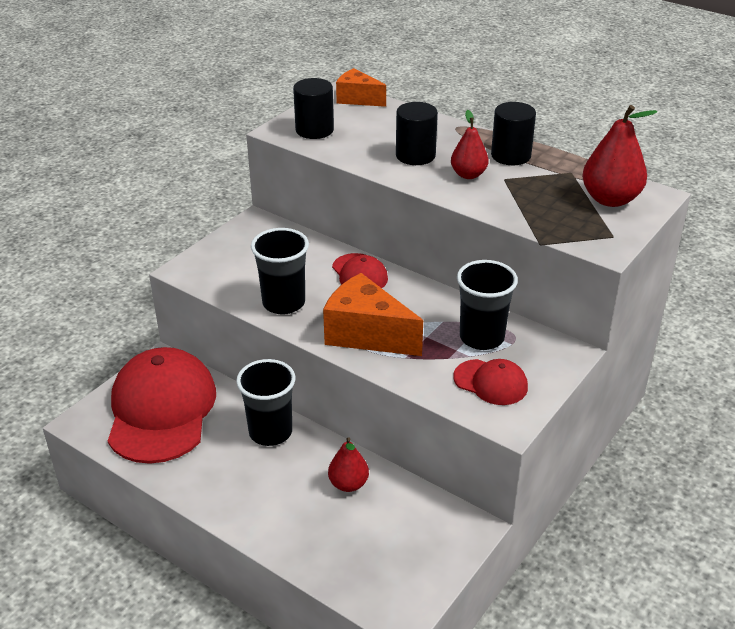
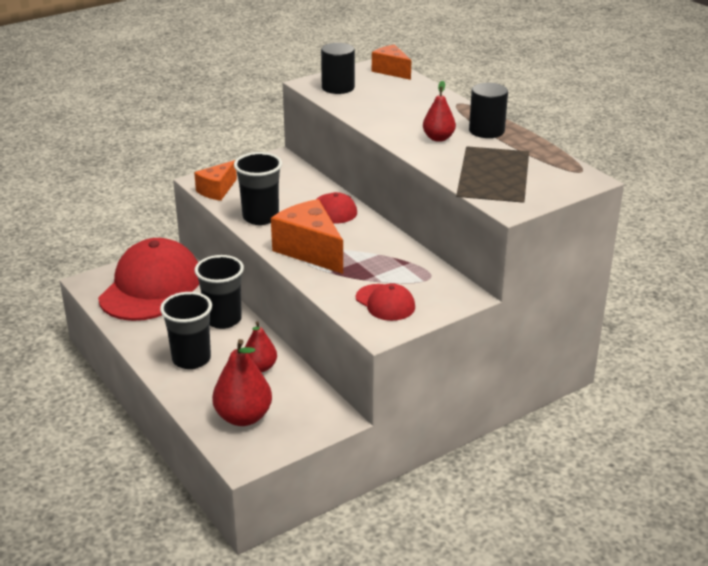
camera: 20 degrees right, 5 degrees down
black cylinder [396,102,438,165] -> none
black cup [457,260,518,350] -> black cup moved to [160,292,212,369]
red pear [582,105,657,207] -> red pear moved to [212,339,272,426]
none -> orange cheese [194,160,237,201]

